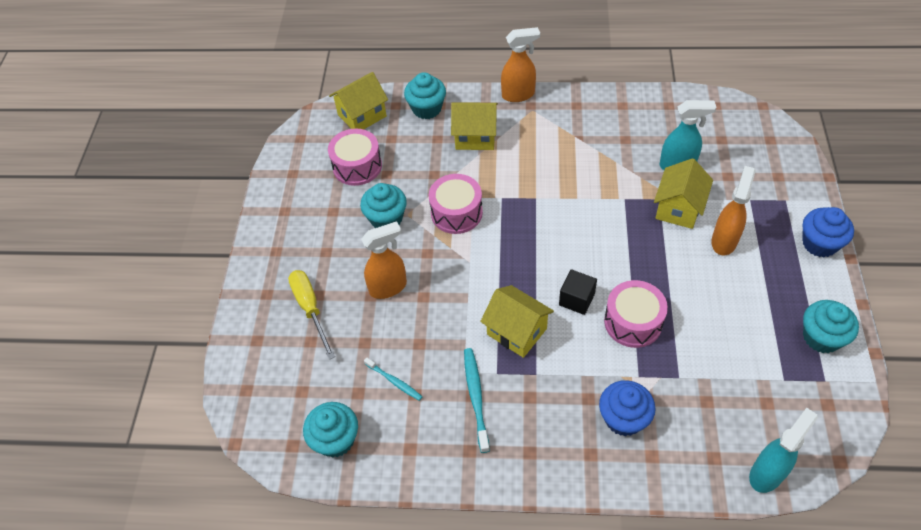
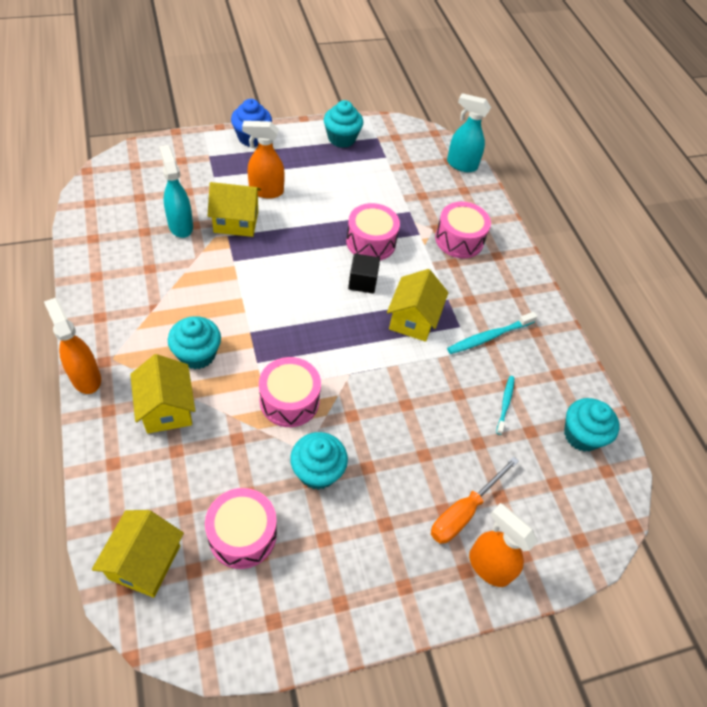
camera: 120 degrees left, 0 degrees up
yellow screwdriver [288,270,335,360] -> orange screwdriver [431,456,519,544]
yellow house [329,72,388,129] -> yellow house turned 75 degrees clockwise [92,510,184,597]
orange spray bottle [361,221,407,299] -> orange spray bottle moved to [469,503,538,587]
turquoise cupcake [404,72,446,119] -> turquoise cupcake moved to [168,316,221,369]
blue cupcake [599,380,656,436] -> pink drum [435,202,491,258]

